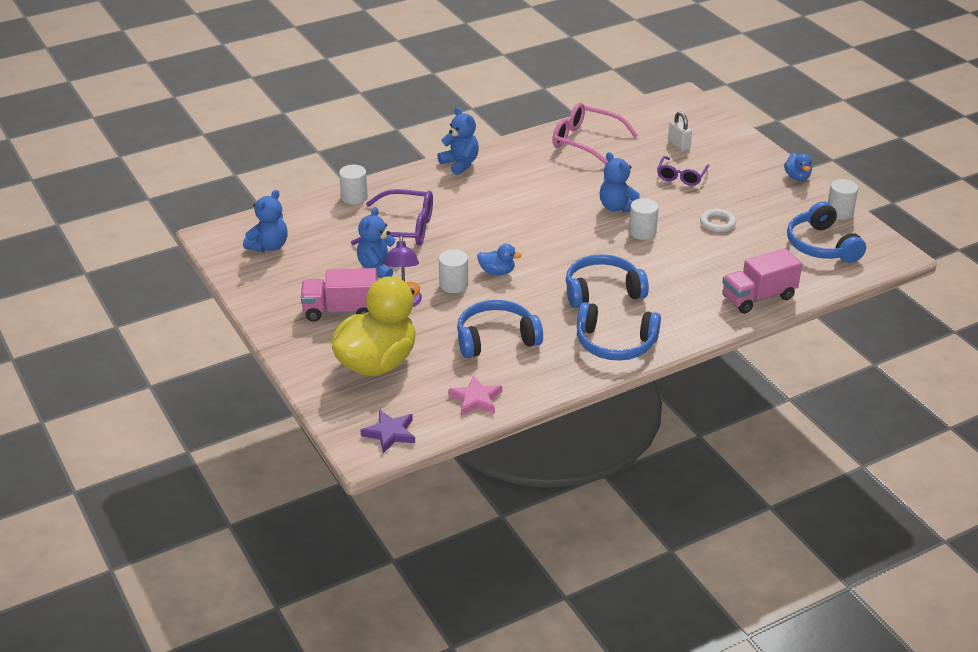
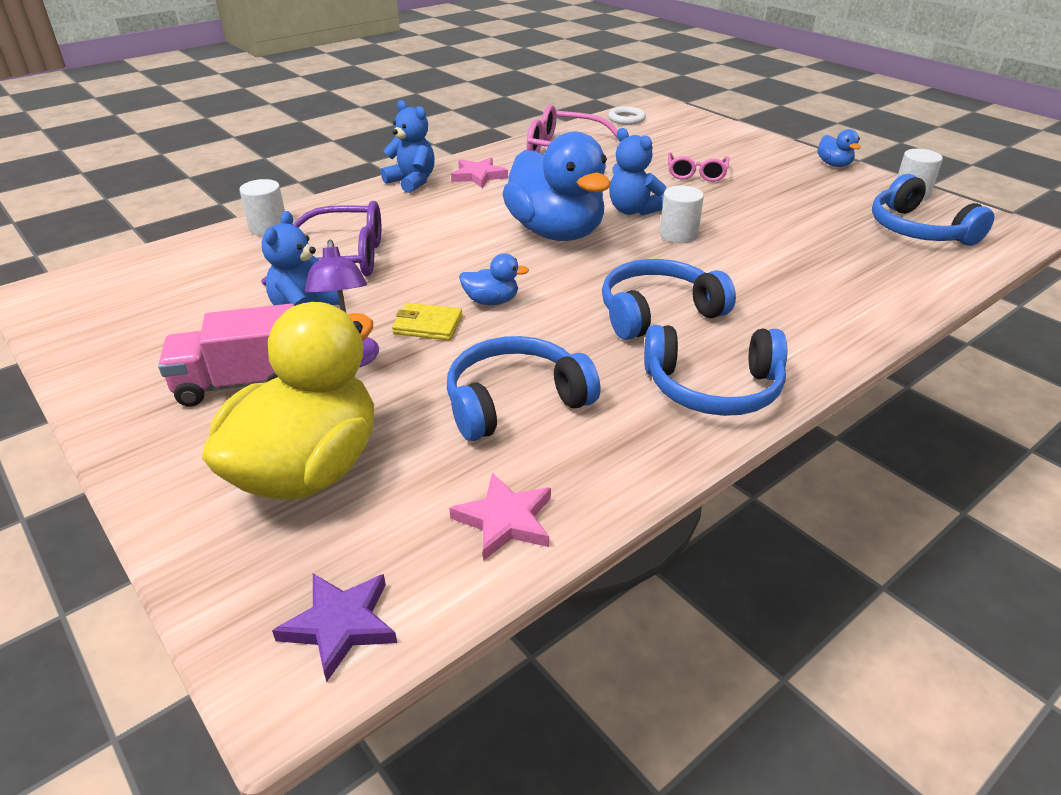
camera: 10 degrees left, 0 degrees up
blue teddy bear [243,190,288,252] -> none
white cylinder [439,249,468,293] -> yellow wallet [392,303,463,340]
purple glasses [657,156,709,186] -> pink glasses [668,152,729,182]
white padlock [668,111,692,151] -> none
white ring [700,209,736,232] -> white ring moved to [608,107,646,125]
pink truck [722,248,802,314] -> none
none -> pink star [451,157,508,188]
none -> blue duck [503,131,611,241]

